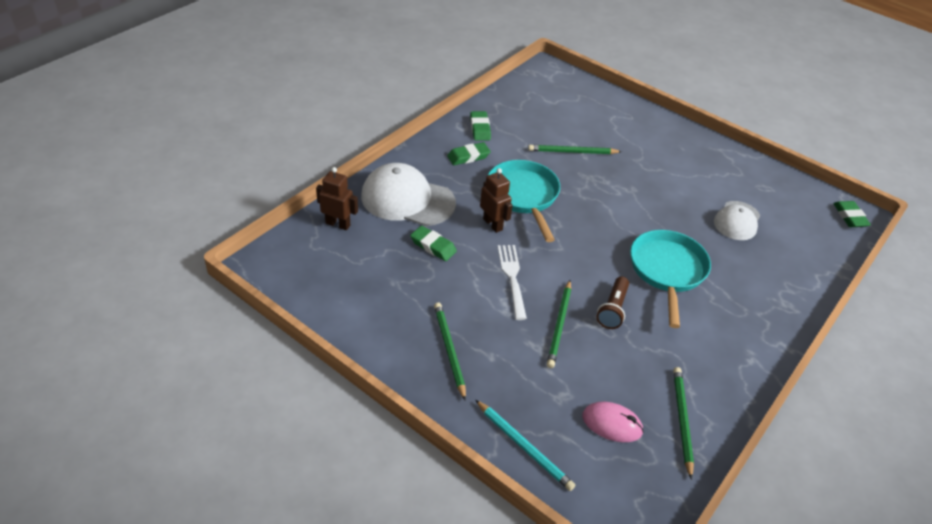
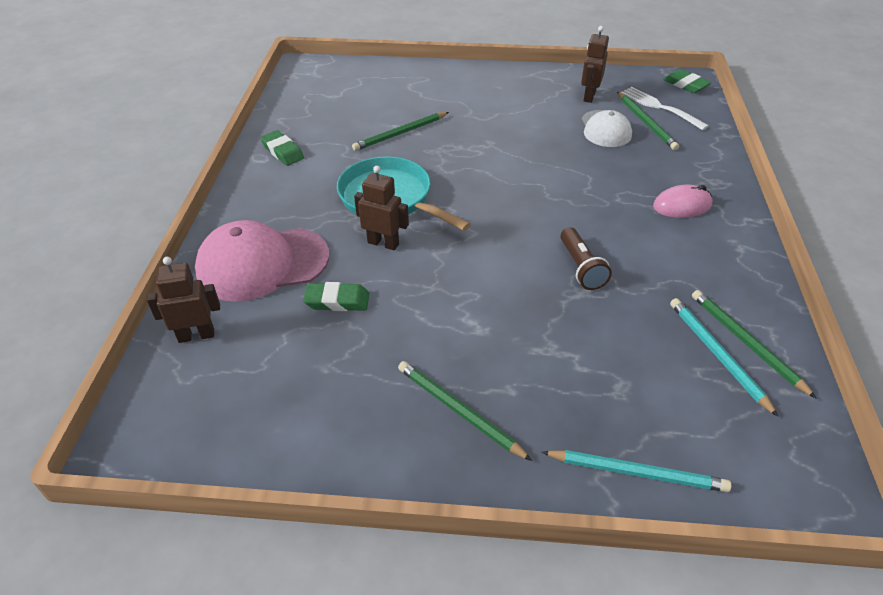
camera: 30 degrees left, 0 degrees up
white cap [361,163,456,226] -> pink cap [195,220,329,302]
green eraser [447,142,491,165] -> none
white fork [498,245,527,320] -> white fork moved to [621,87,709,130]
green pencil [547,280,571,368] -> green pencil moved to [617,92,679,150]
pink mouse [582,402,644,442] -> pink mouse moved to [653,185,713,218]
turquoise pan [630,230,711,328] -> none
none -> brown robot [581,26,609,103]
none -> turquoise pencil [670,298,778,417]

